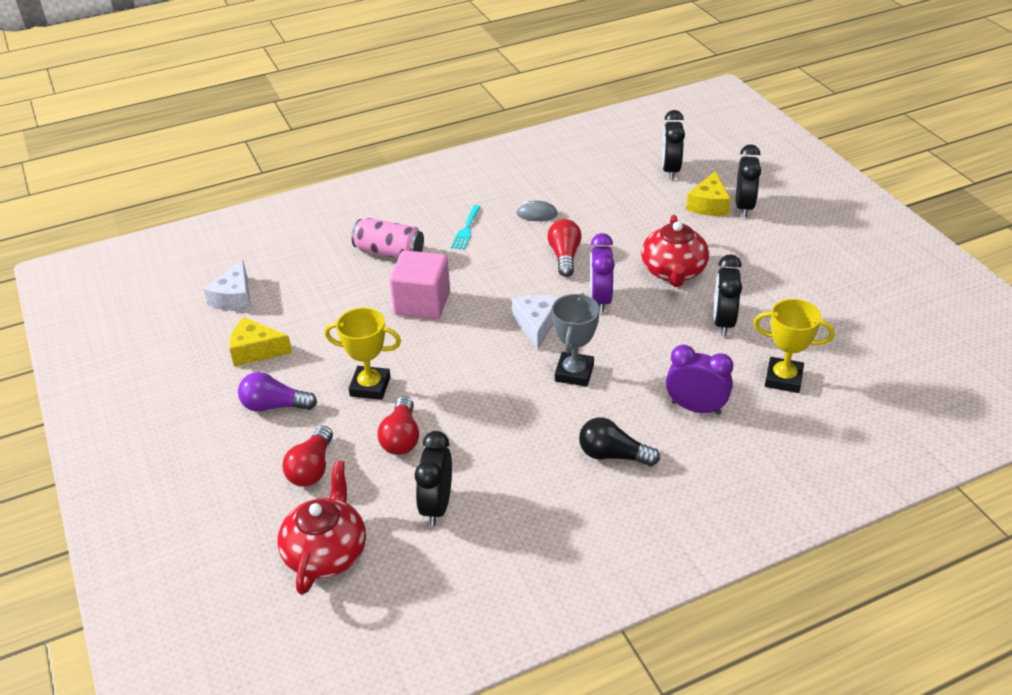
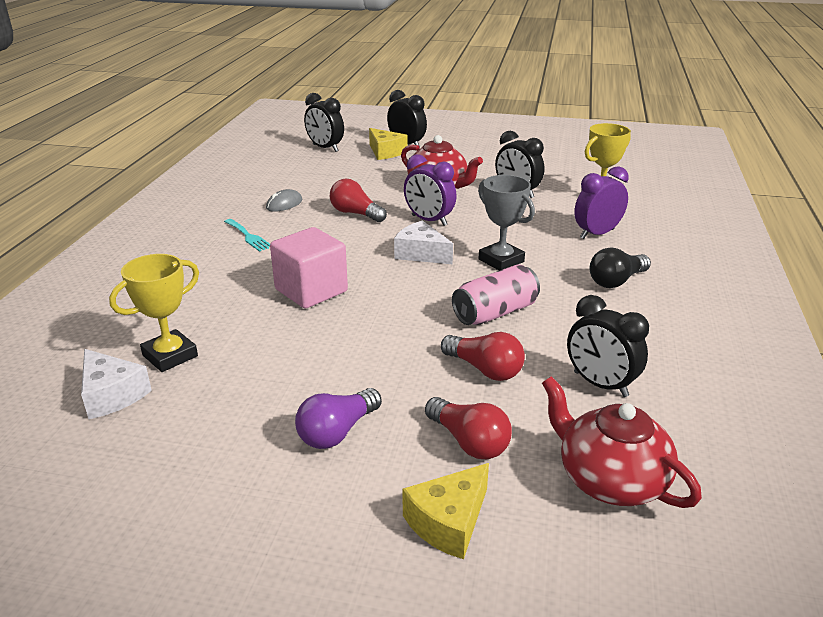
camera: 55 degrees left, 10 degrees down
yellow cheese [229,317,292,367] -> yellow cheese moved to [402,463,489,559]
yellow trophy [325,308,401,400] -> yellow trophy moved to [109,254,199,372]
pink can [352,218,424,258] -> pink can moved to [452,264,540,325]

